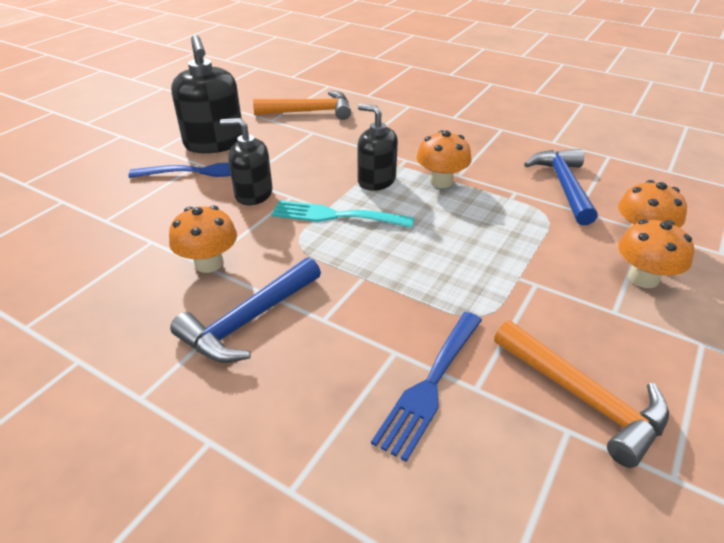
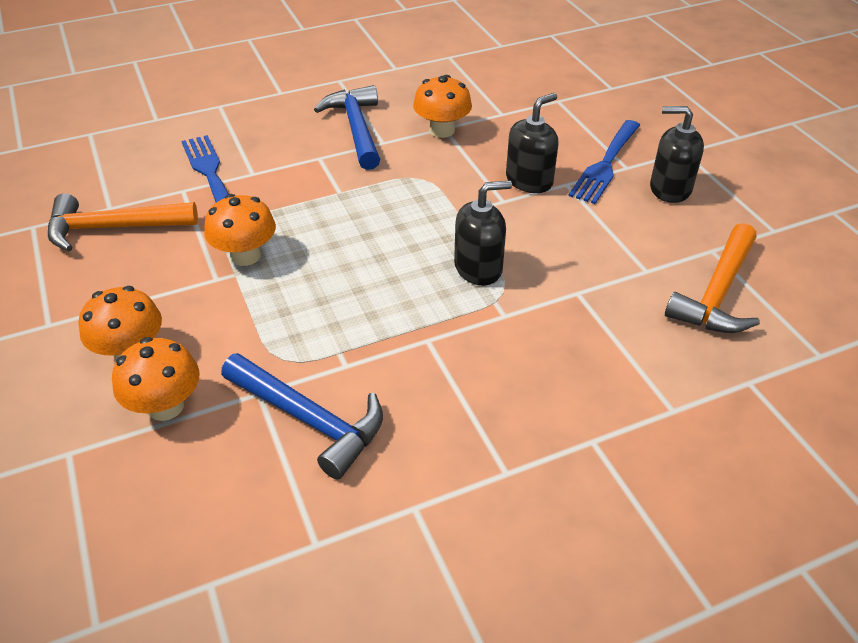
camera: 125 degrees right, 5 degrees up
black soap dispenser [171,35,242,154] -> black soap dispenser [650,106,704,203], size x0.66
turquoise fork [271,200,414,228] -> none
orange mushroom [417,130,471,188] -> orange mushroom moved to [204,194,276,266]

